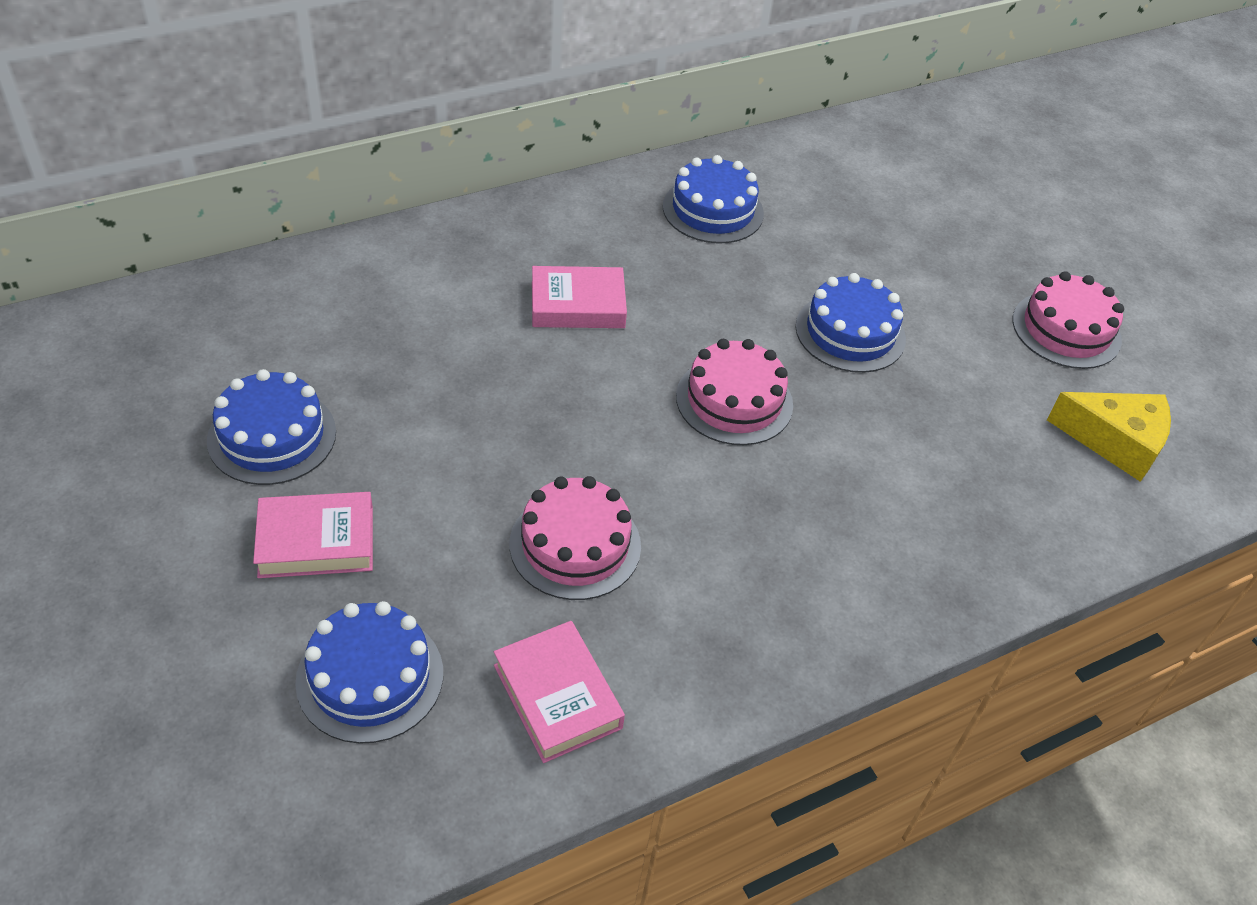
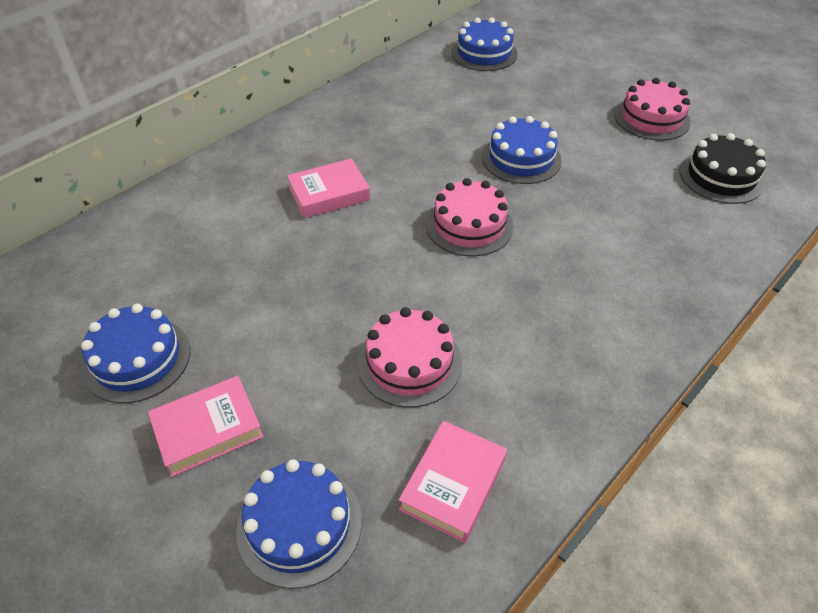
camera: 15 degrees left, 0 degrees up
pink book [494,621,625,763] -> pink book turned 75 degrees clockwise [399,421,507,543]
blue cake [663,155,764,244] -> blue cake moved to [451,17,518,71]
yellow cheese [1047,392,1171,482] -> black cake [679,133,766,204]

